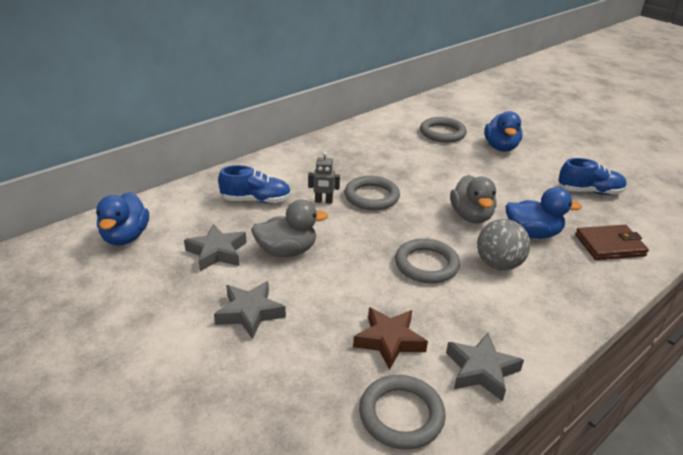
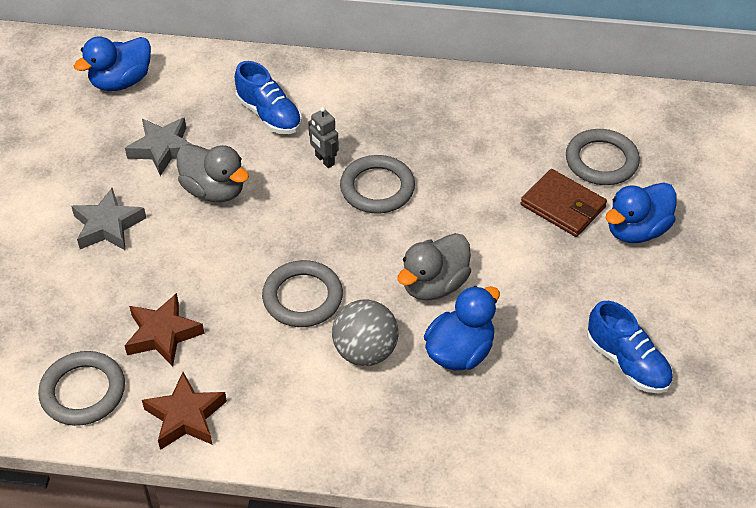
camera: 50 degrees right, 15 degrees up
grey star [446,333,524,401] -> brown star [142,372,227,450]
blue duck [506,187,582,239] -> blue duck turned 105 degrees counterclockwise [424,286,500,370]
brown wallet [575,225,649,260] -> brown wallet moved to [521,169,607,237]

